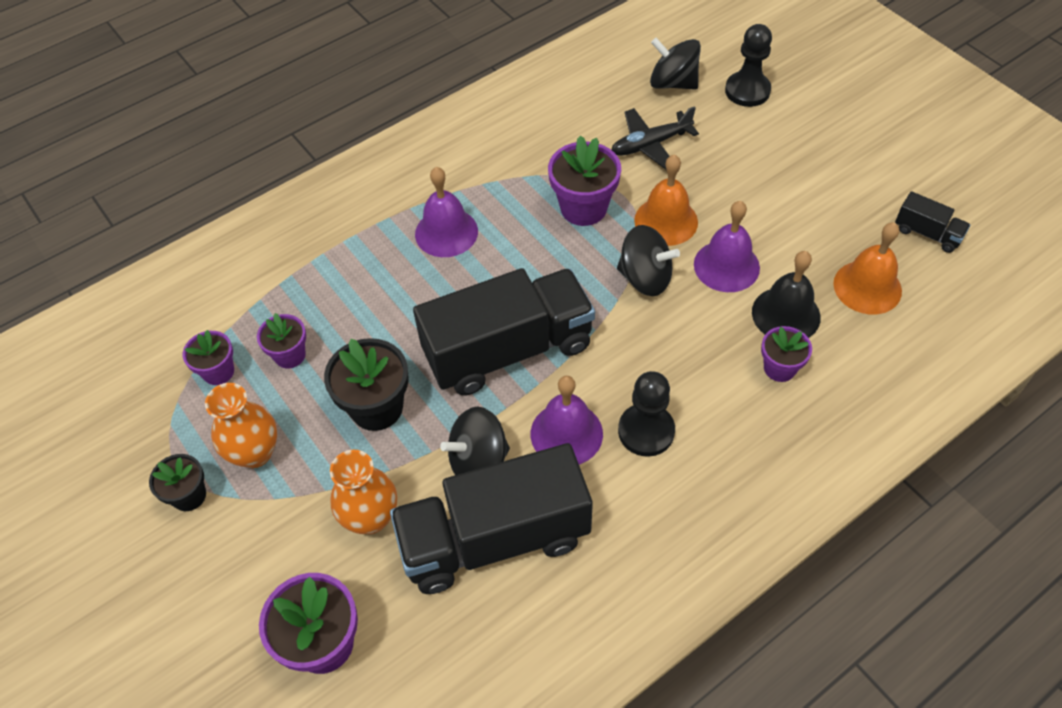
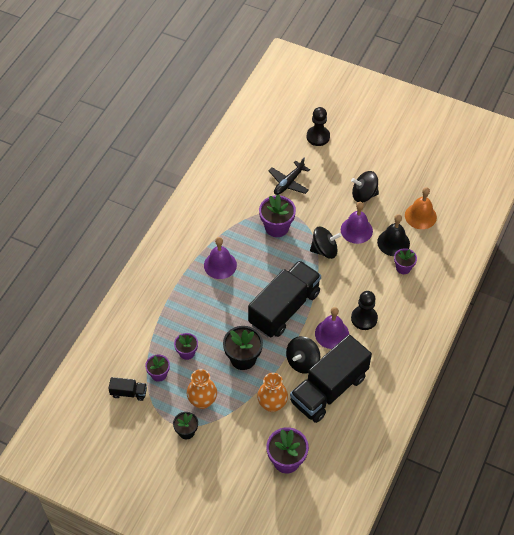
camera: 30 degrees left, 0 degrees up
orange bell [634,154,698,246] -> none
black spinning top [650,38,701,90] -> black spinning top moved to [351,171,379,203]
black truck [895,191,970,253] -> black truck moved to [108,377,147,401]

